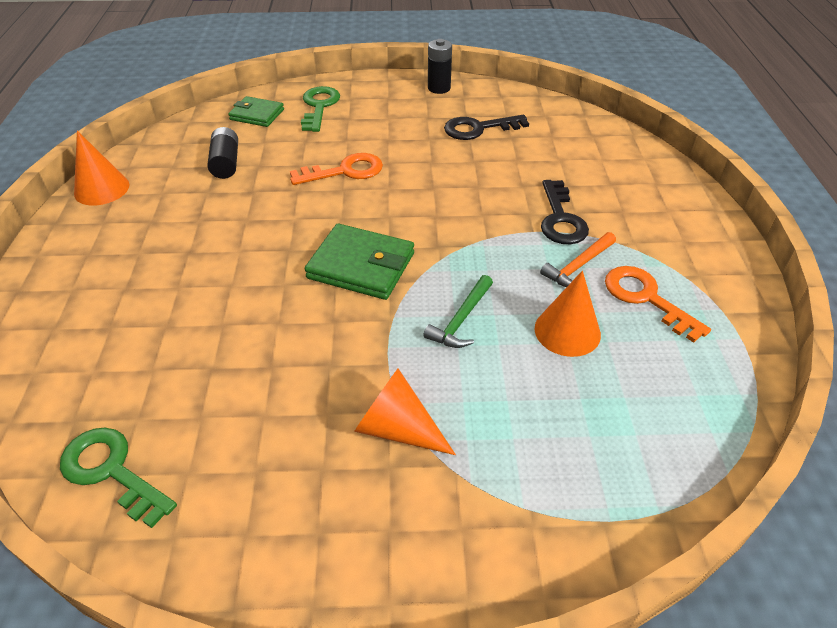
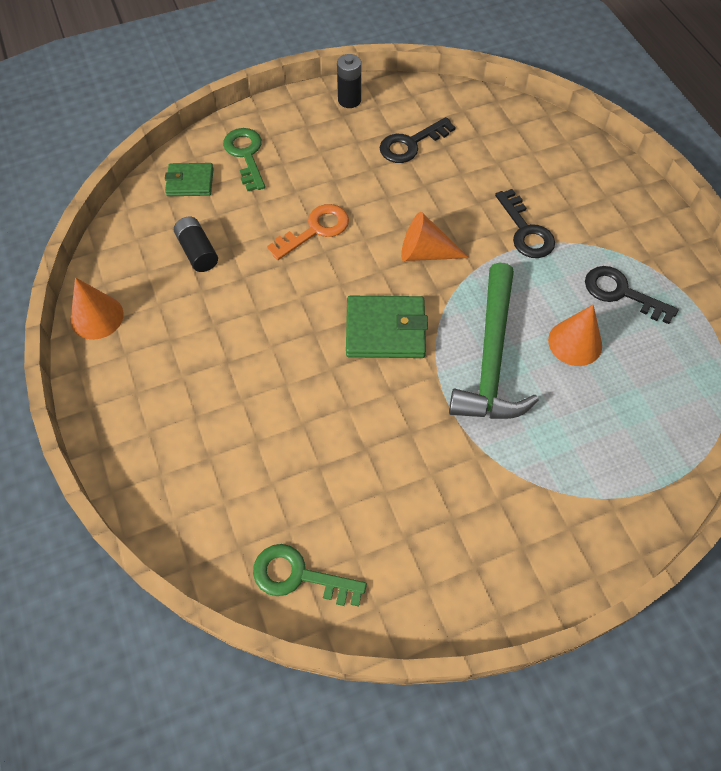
camera: 20 degrees left, 15 degrees up
orange cone [354,369,456,455] -> orange cone moved to [401,212,469,261]
green hammer [423,275,493,348] -> green hammer [449,263,539,419], size x2.09
orange hammer [540,232,616,287] -> none
orange key [605,266,711,343] -> black key [585,266,679,324]

